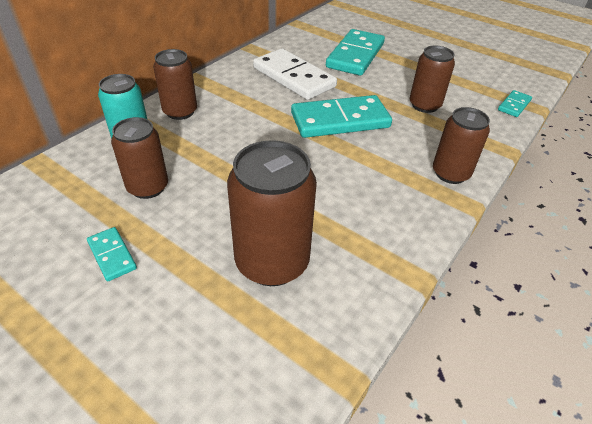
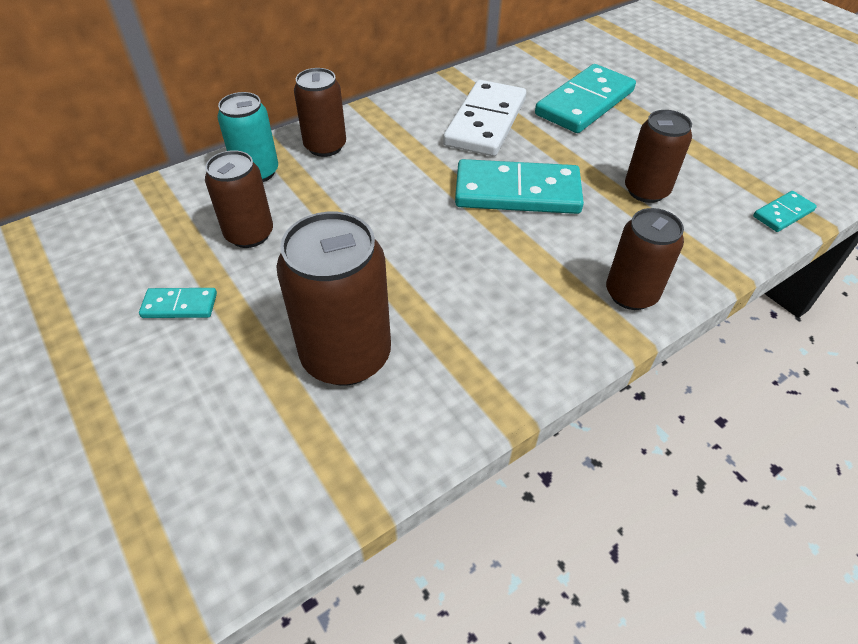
camera: 20 degrees right, 5 degrees up
turquoise domino [87,227,137,281] -> turquoise domino turned 75 degrees counterclockwise [139,288,217,318]
white domino [253,48,337,100] -> white domino turned 45 degrees clockwise [443,80,526,156]

